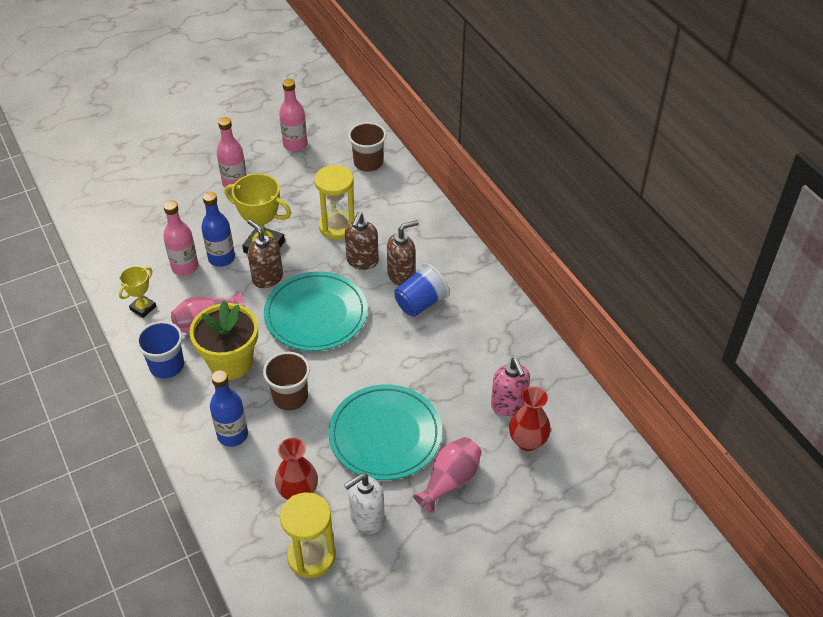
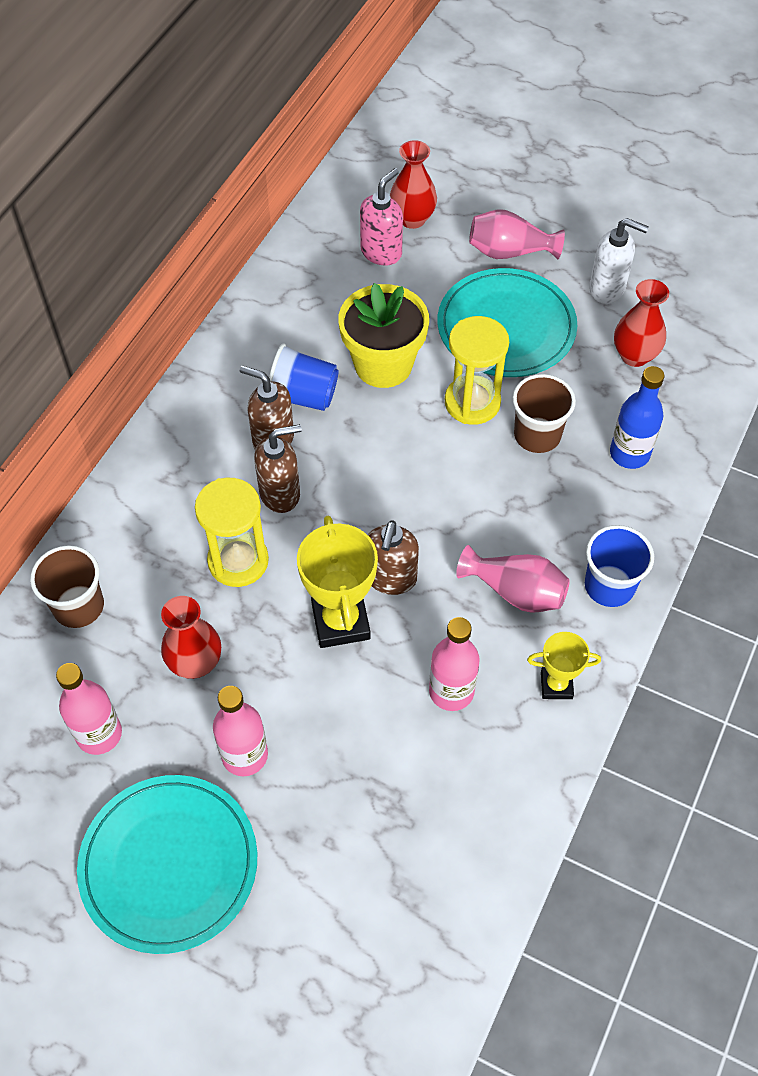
camera: 125 degrees left, 10 degrees up
yellow flower pot [189,300,258,380] -> yellow flower pot moved to [338,283,429,388]
blue bottle [201,192,235,267] -> none
turquoise plate [264,271,367,351] -> turquoise plate moved to [77,775,257,954]
yellow hourglass [280,493,336,578] -> yellow hourglass moved to [445,316,509,425]
none -> red vase [161,596,221,679]

